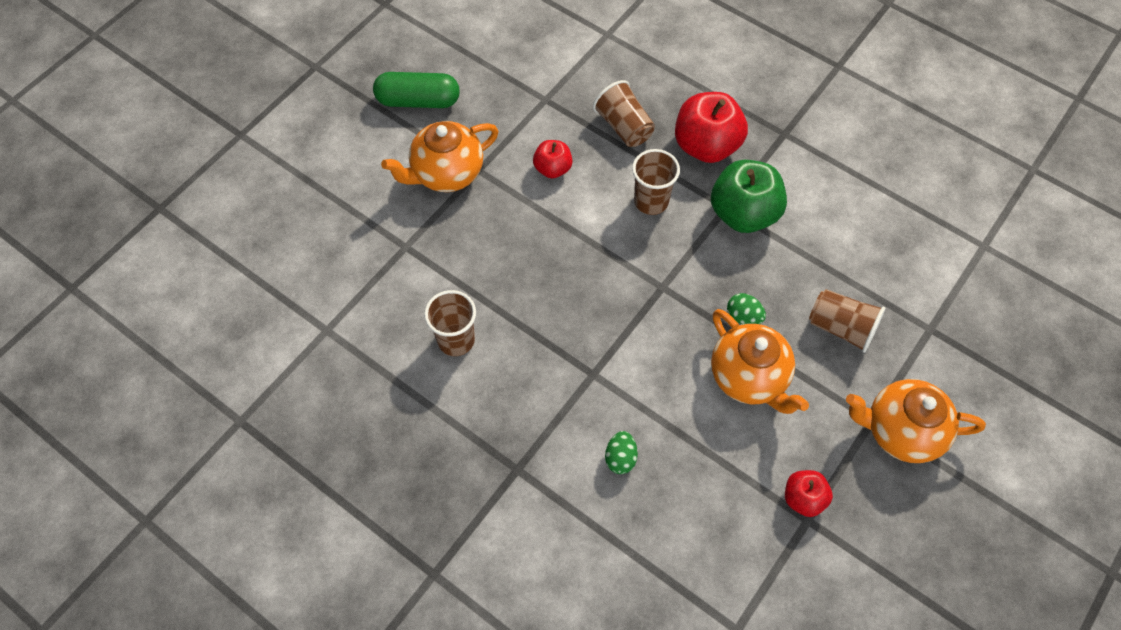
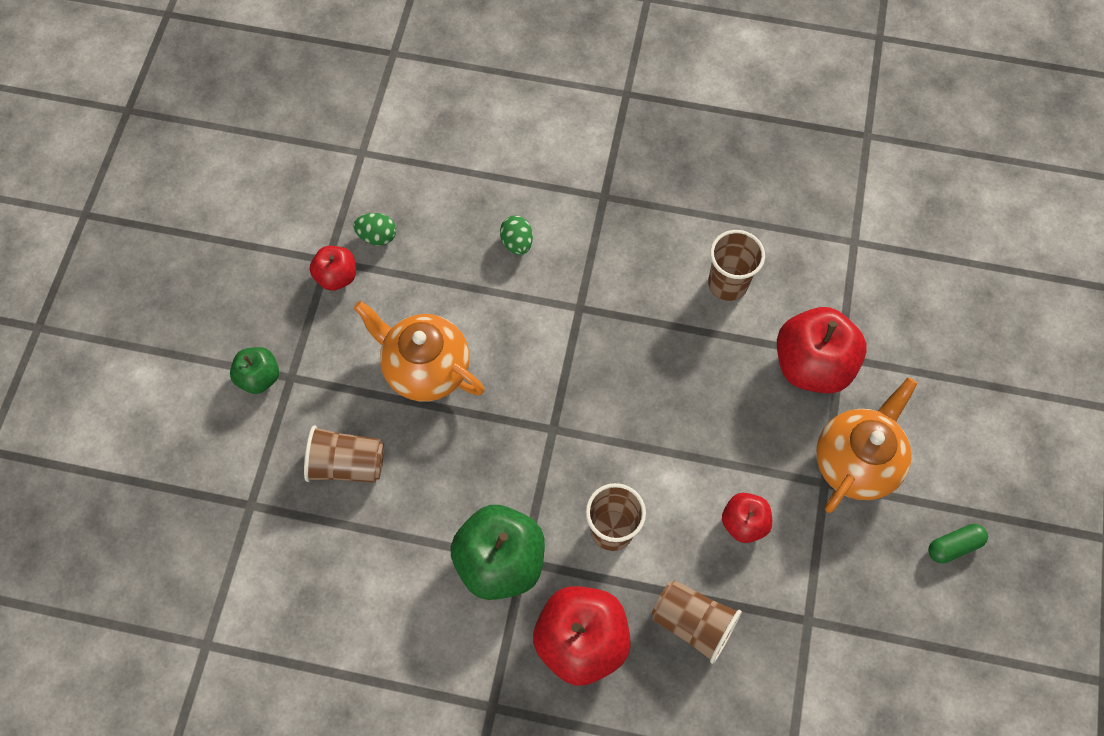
camera: 155 degrees right, 5 degrees up
green capsule [373,72,460,108] -> green capsule [928,524,988,563], size x0.55
green egg [727,293,766,324] -> green egg moved to [353,213,396,246]
orange teapot [846,379,986,463] -> green apple [230,347,279,394]
none -> red apple [777,307,867,394]

